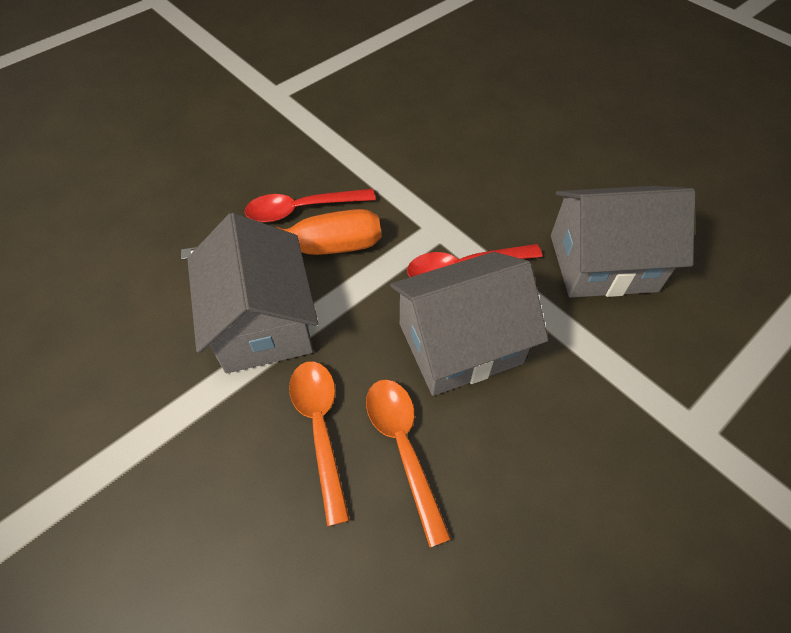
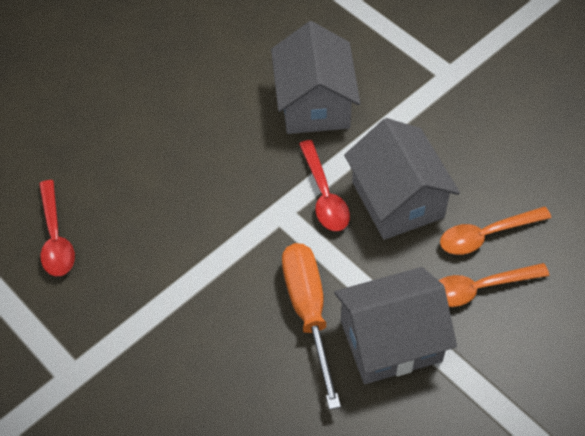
camera: 90 degrees left, 0 degrees up
red spoon [245,189,376,222] -> red spoon moved to [39,180,75,276]

